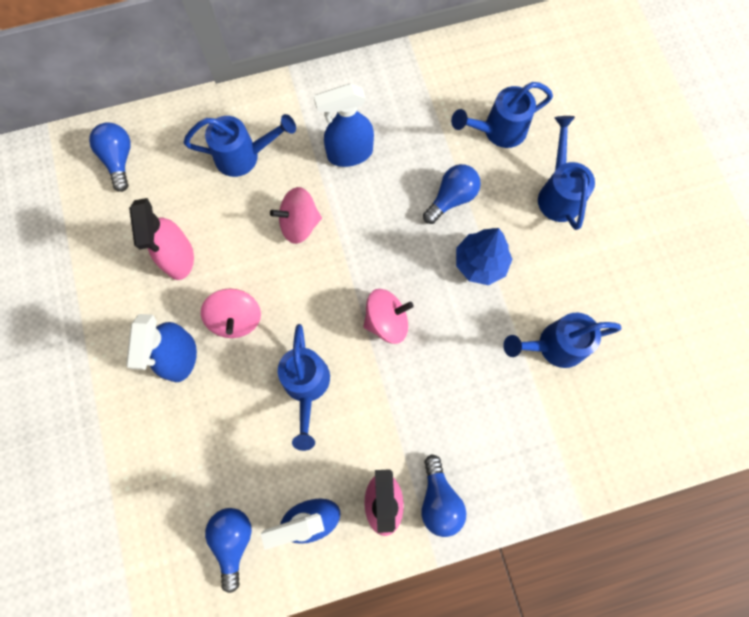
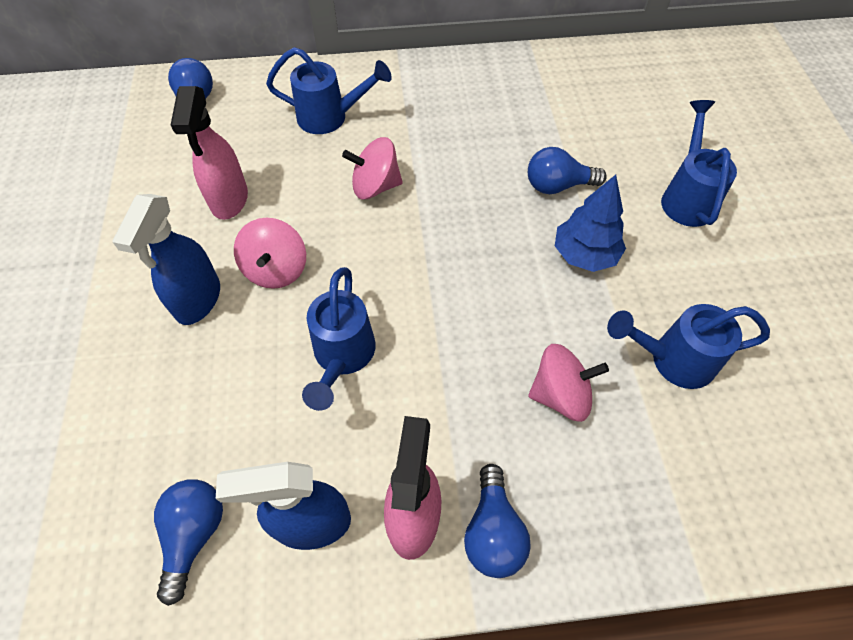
camera: 10 degrees right, 15 degrees down
blue spray bottle [314,84,374,167] -> none
pink spinning top [363,289,414,344] -> pink spinning top moved to [528,344,609,422]
blue light bulb [423,164,481,224] -> blue light bulb turned 150 degrees counterclockwise [528,147,607,194]
blue watering can [451,82,553,148] -> none

